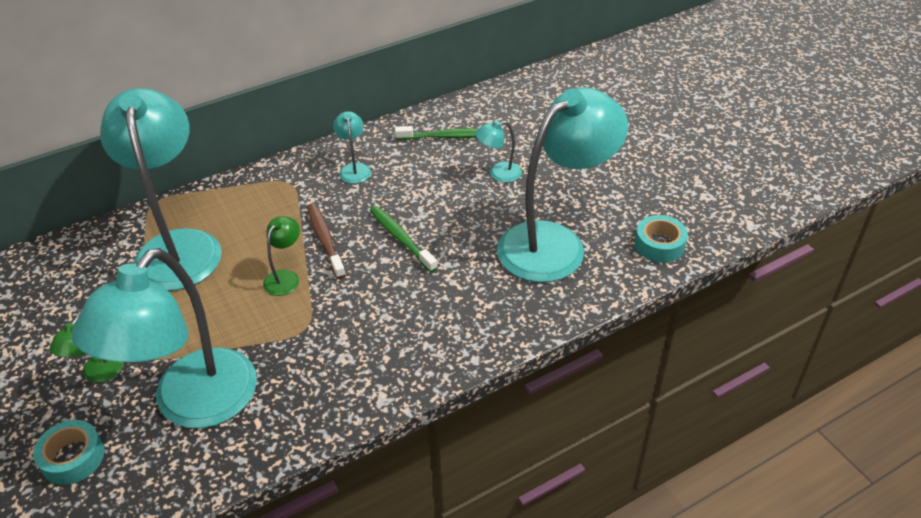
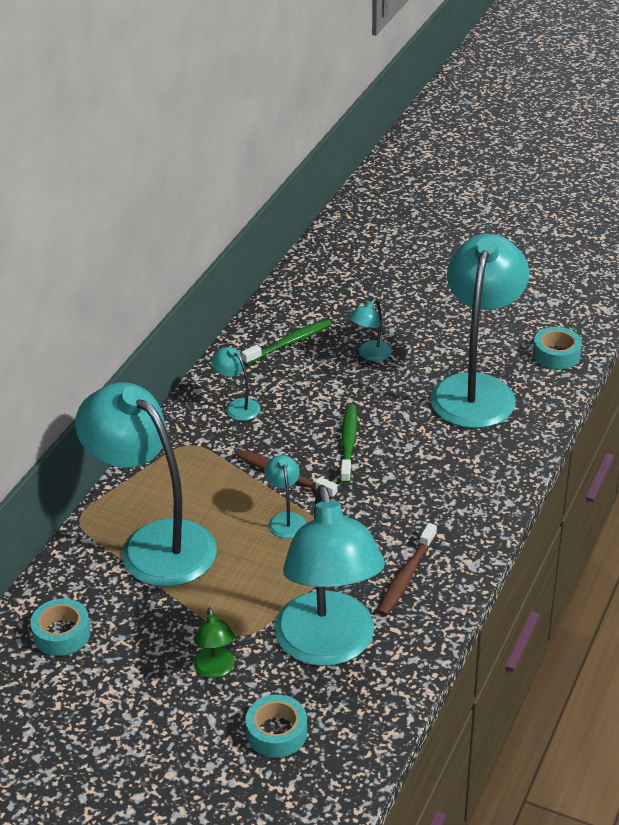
camera: 35 degrees left, 5 degrees down
green lamp [263,216,300,296] -> turquoise lamp [264,455,306,538]
green toothbrush [370,206,438,272] -> green toothbrush turned 75 degrees clockwise [340,405,357,484]
none -> turquoise tape [31,599,91,656]
none -> brown toothbrush [377,523,437,616]

